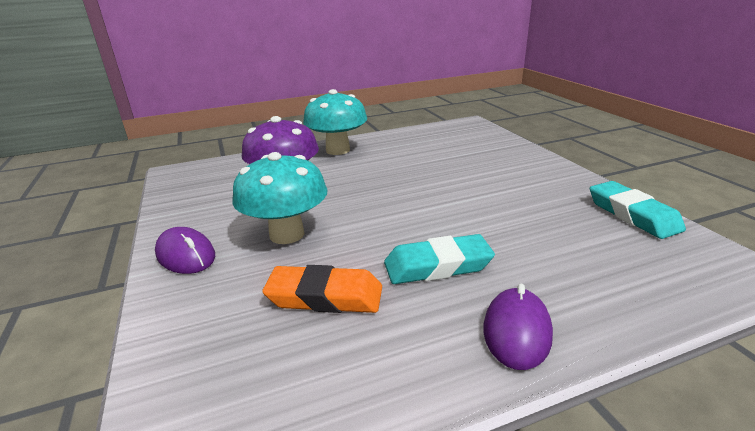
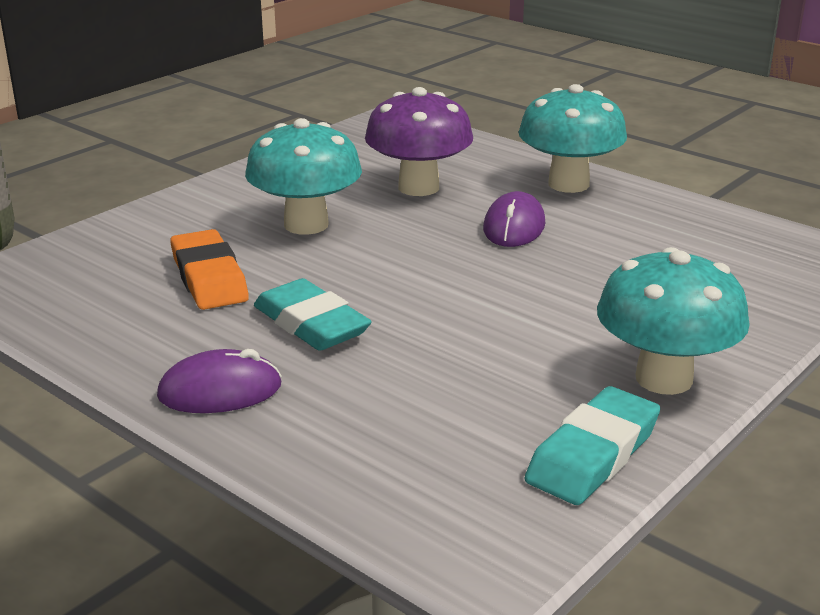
camera: 60 degrees right, 0 degrees up
purple mouse [155,227,215,274] -> purple mouse moved to [483,191,545,247]
none -> turquoise mushroom [597,247,750,395]

